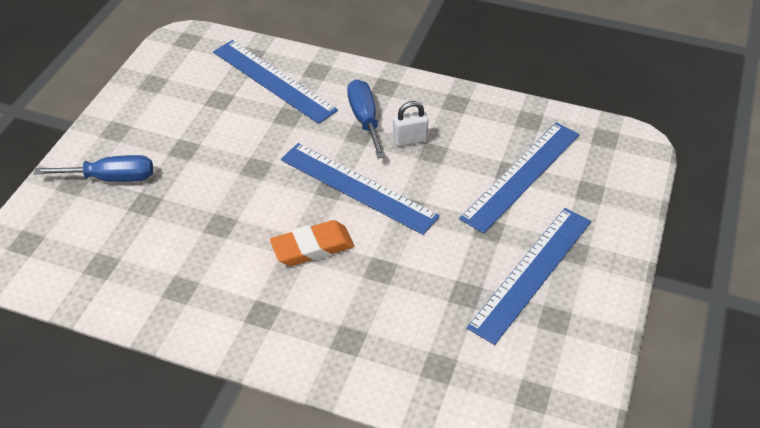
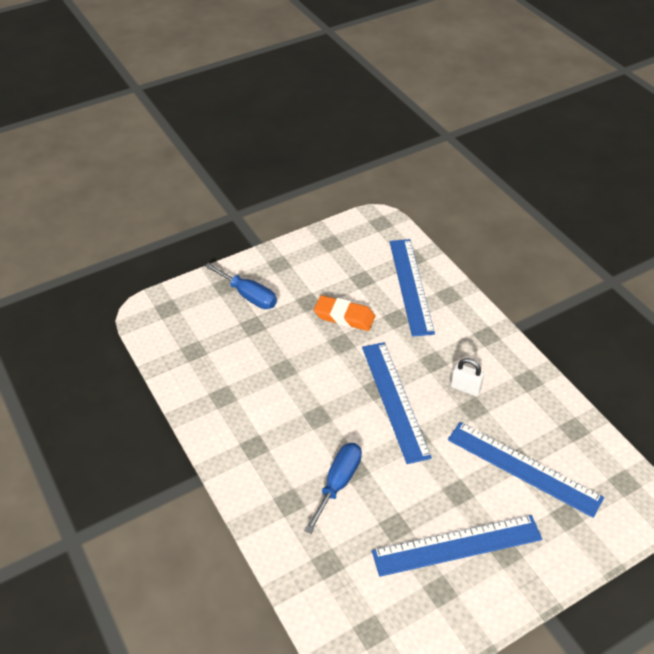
camera: 40 degrees right, 0 degrees up
orange eraser [270,220,354,266] -> orange eraser moved to [314,295,375,331]
blue screwdriver [347,79,385,159] -> blue screwdriver moved to [304,443,362,534]
blue ruler [459,123,579,233] -> blue ruler turned 45 degrees clockwise [448,422,604,518]

